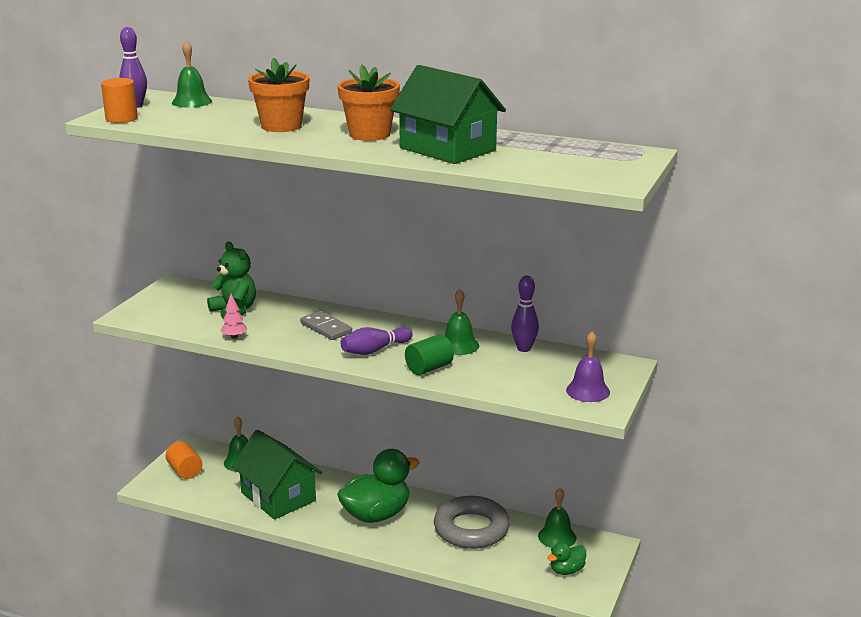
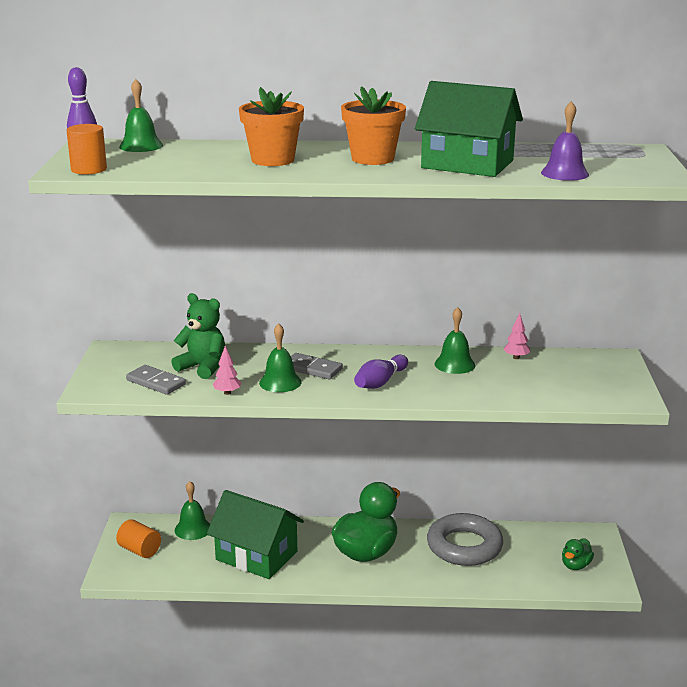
camera: 20 degrees left, 0 degrees up
green cylinder [405,334,454,375] -> none
purple bowling pin [511,276,539,352] -> pink tree [503,313,530,359]
green bell [538,488,576,548] -> green bell moved to [259,324,301,392]
purple bell [566,331,610,402] -> purple bell moved to [541,101,589,181]
none -> grey domino [126,365,186,395]

